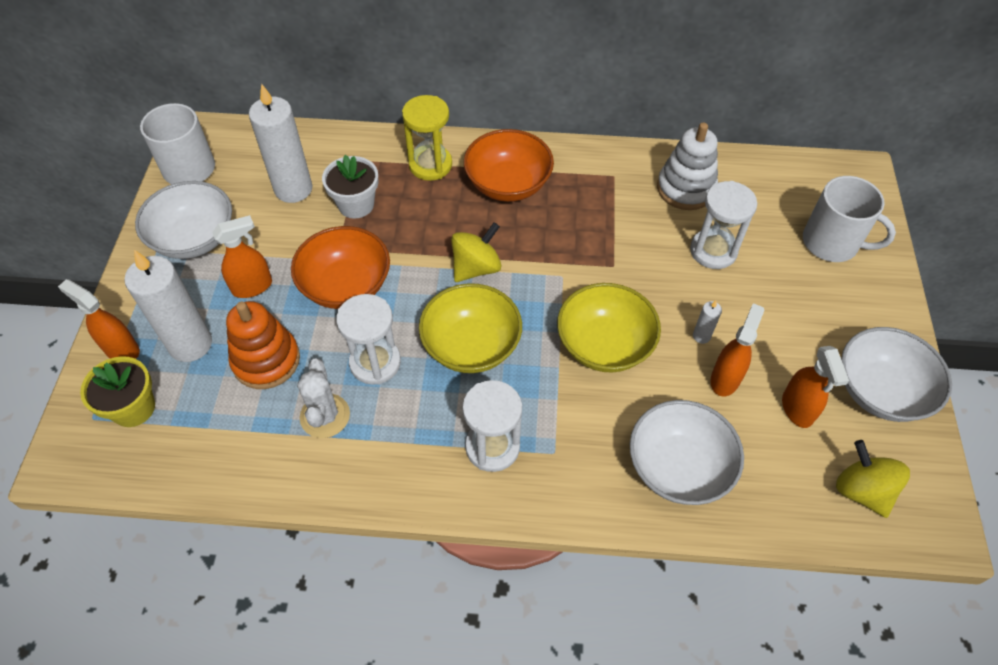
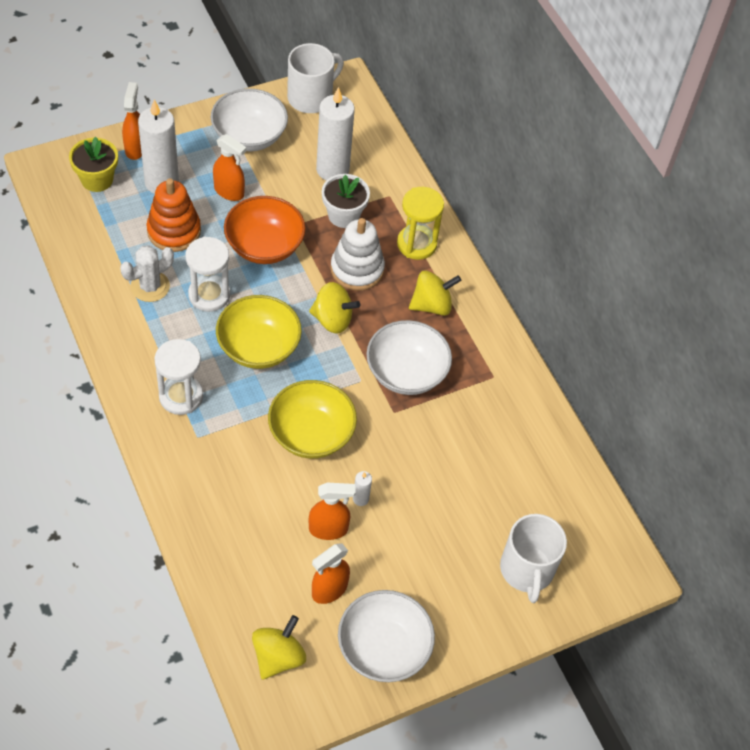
camera: 55 degrees right, 0 degrees up
orange bowl [464,129,554,202] -> yellow spinning top [409,271,461,316]
white bowl [630,400,744,505] -> white bowl moved to [366,320,452,395]
white stacking toy [657,122,718,210] -> white stacking toy moved to [331,218,385,291]
white hourglass [690,181,757,269] -> none

